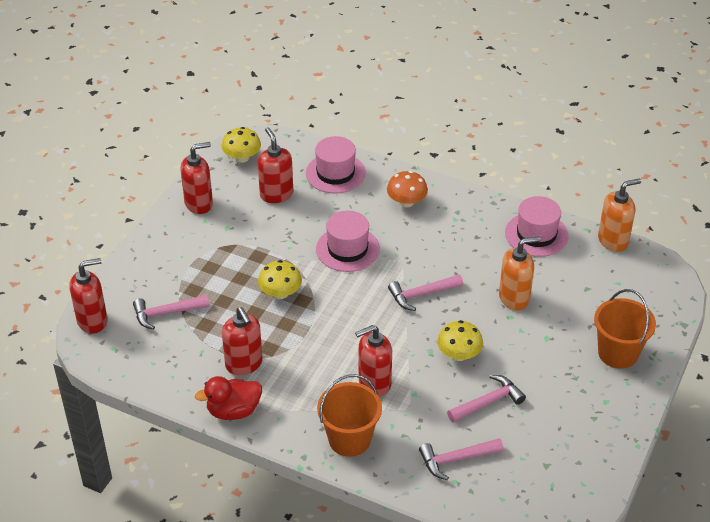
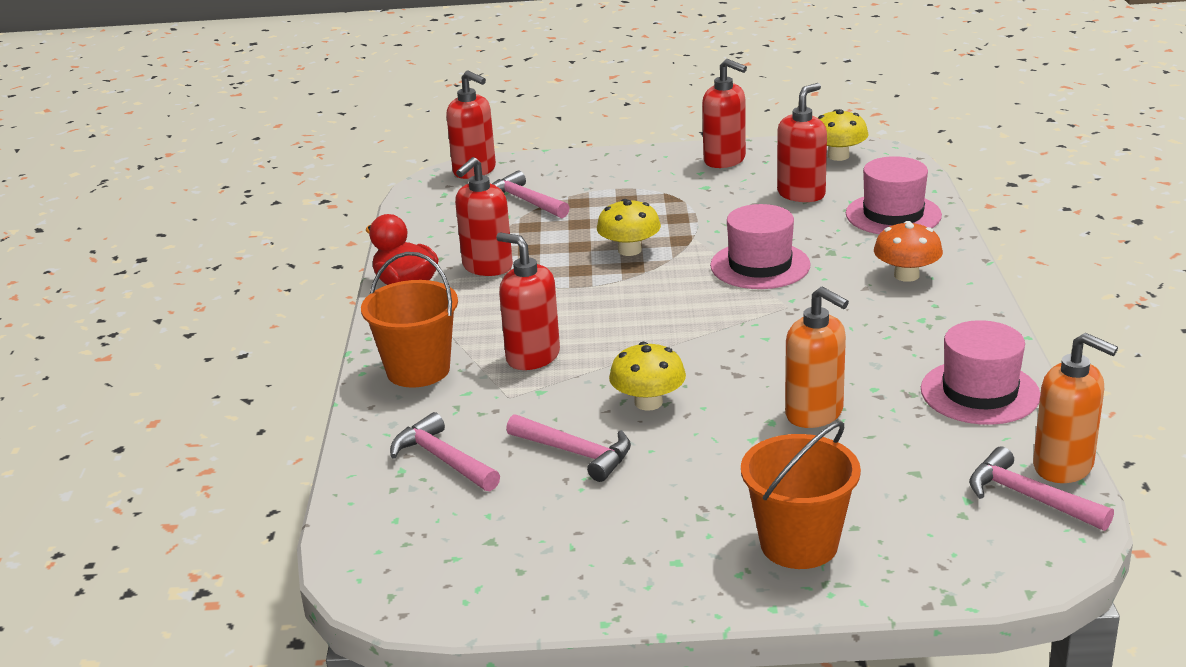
camera: 65 degrees right, 15 degrees down
pink hammer [388,274,463,311] -> pink hammer moved to [969,447,1114,531]

